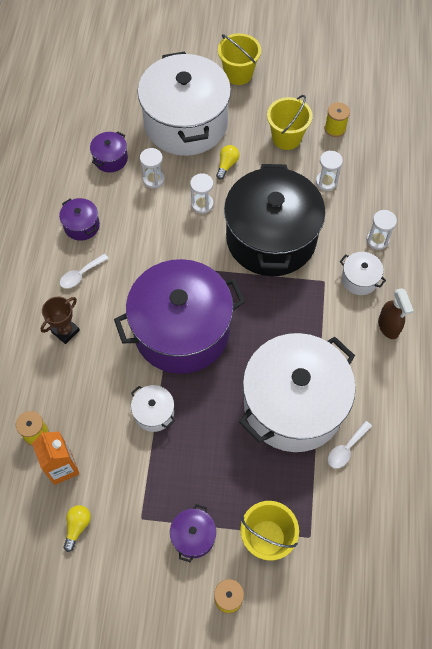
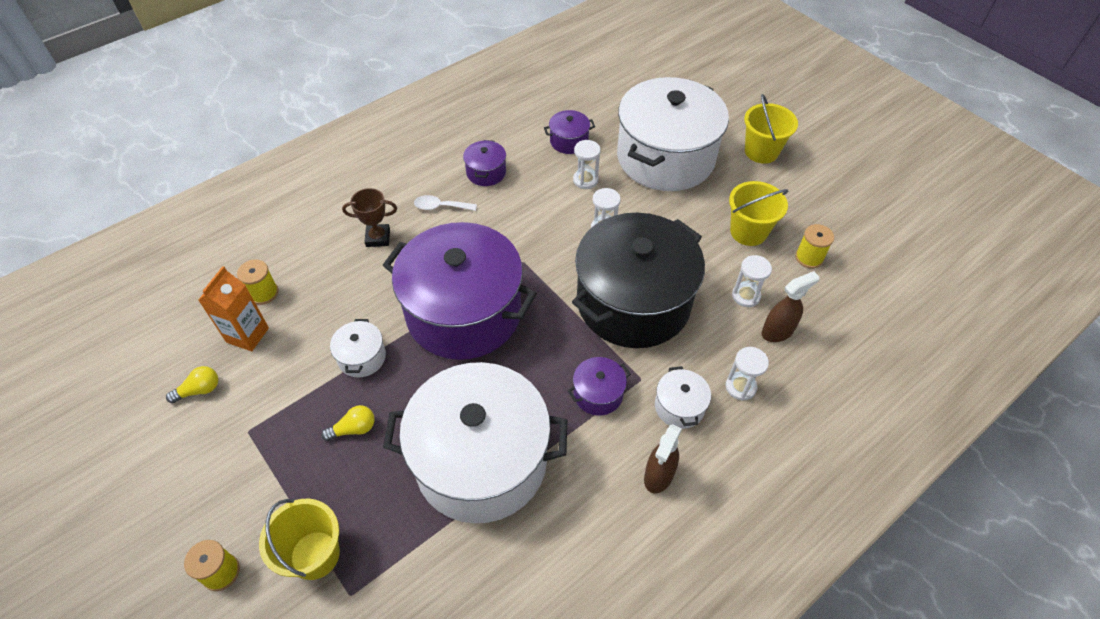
camera: 45 degrees right, 10 degrees down
purple pot [170,504,216,562] -> purple pot moved to [568,357,631,416]
yellow light bulb [216,145,239,180] -> yellow light bulb moved to [321,405,375,441]
white spoon [328,421,372,469] -> none
none -> brown spray bottle [761,271,820,342]

